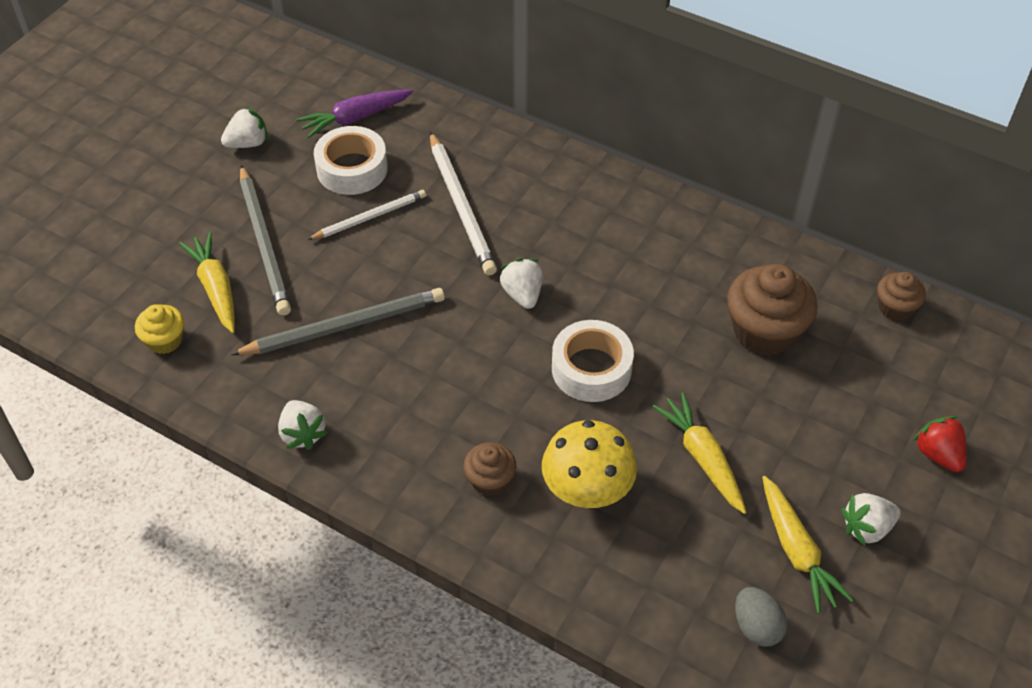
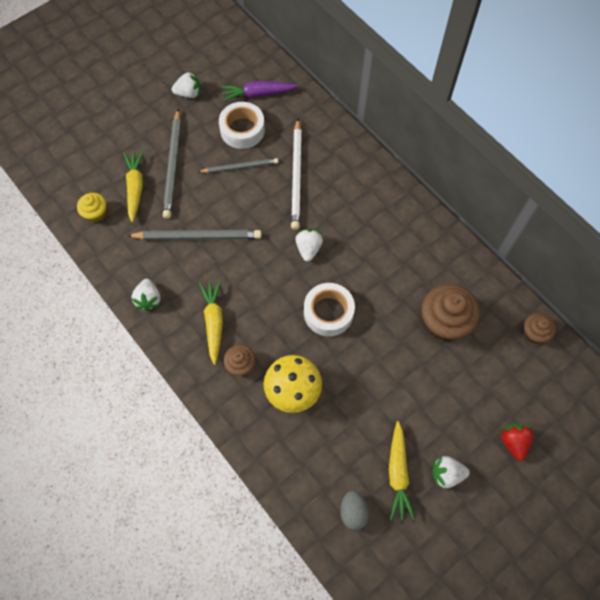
camera: 20 degrees right, 15 degrees up
white pencil [307,190,426,240] -> grey pencil [198,158,278,173]
yellow carrot [652,392,747,514] -> yellow carrot moved to [199,280,223,365]

